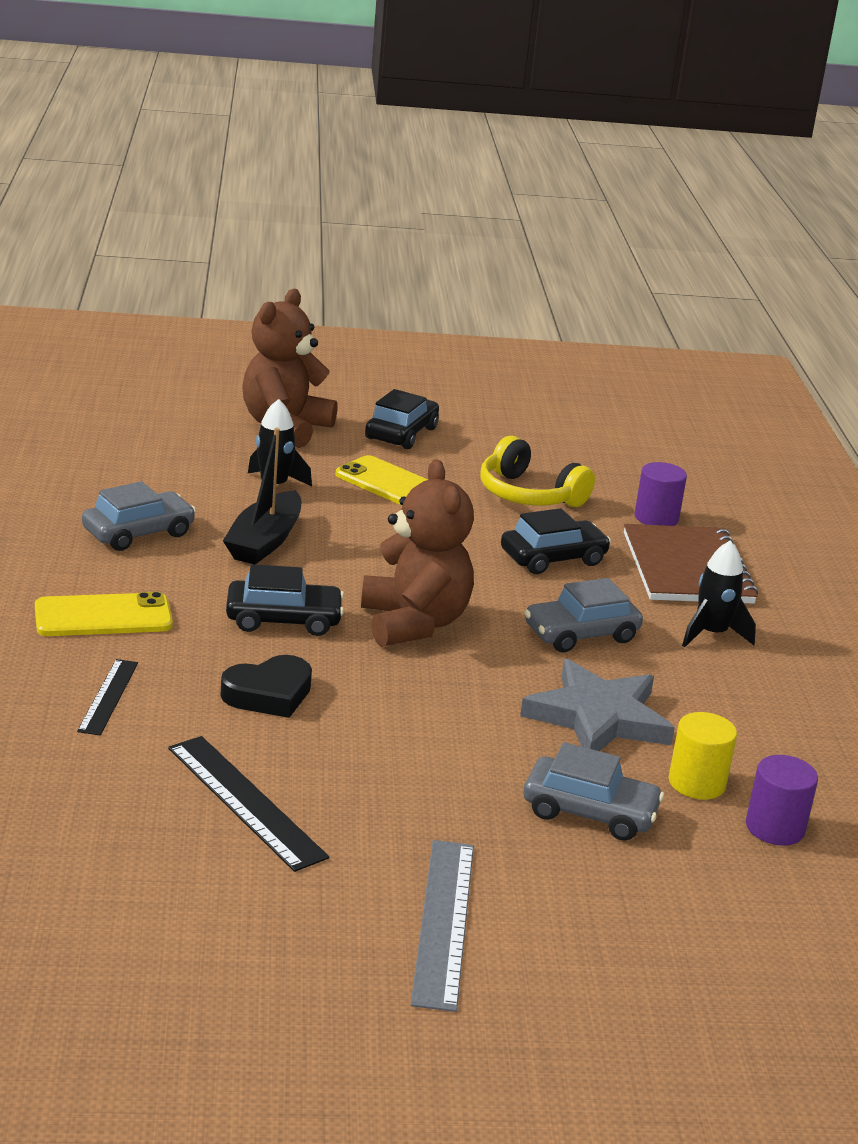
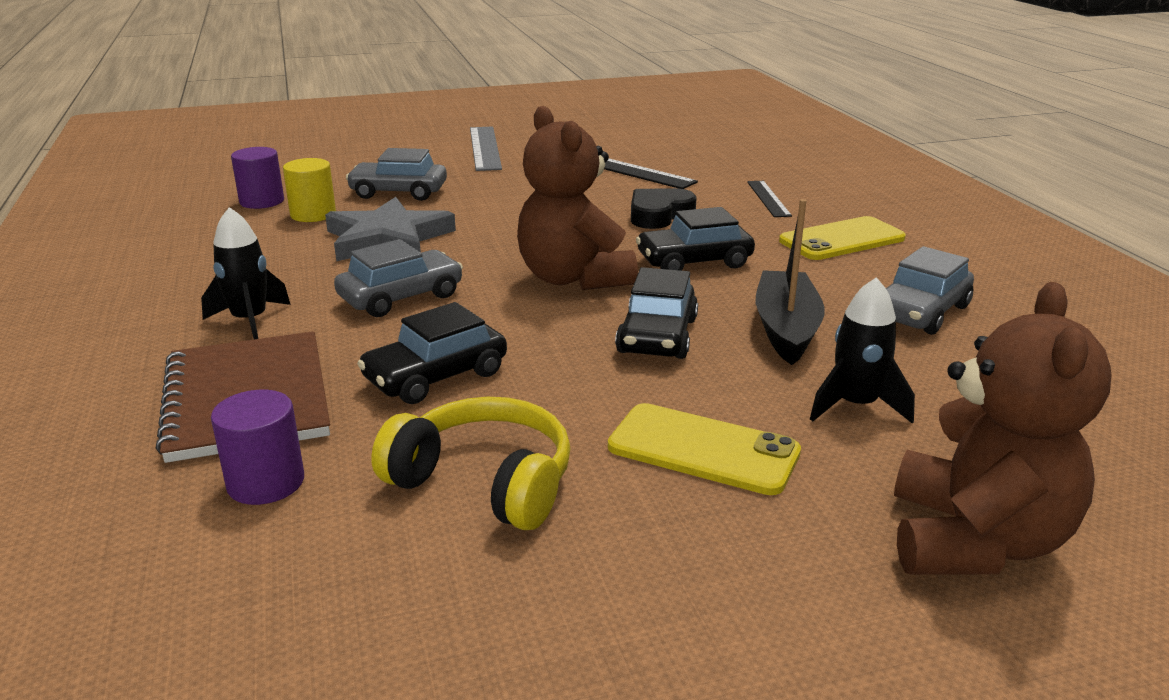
camera: 170 degrees right, 0 degrees up
black car [365,389,439,449] -> black car moved to [615,267,698,359]

